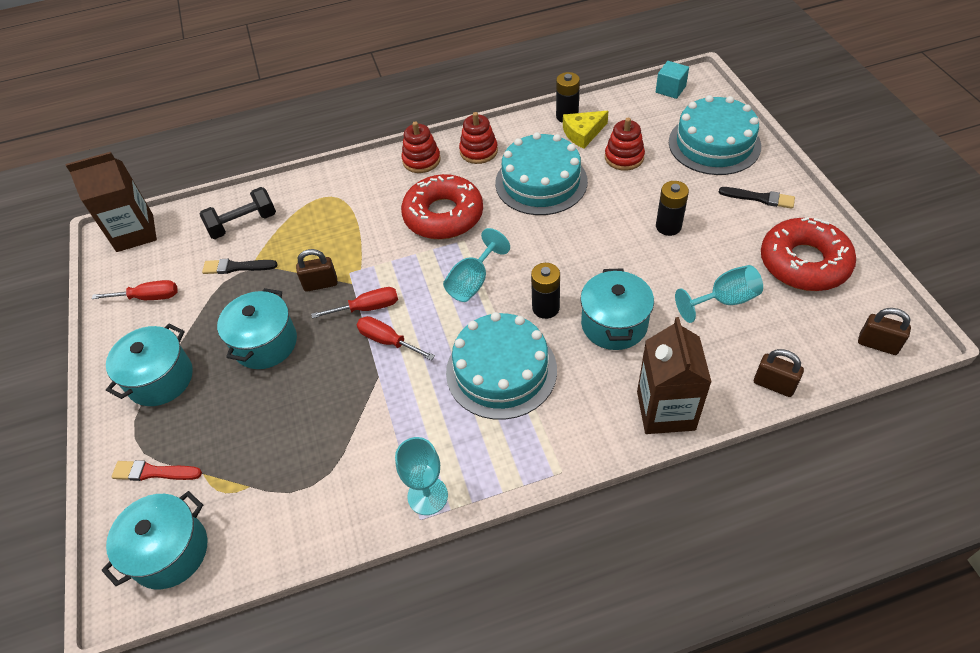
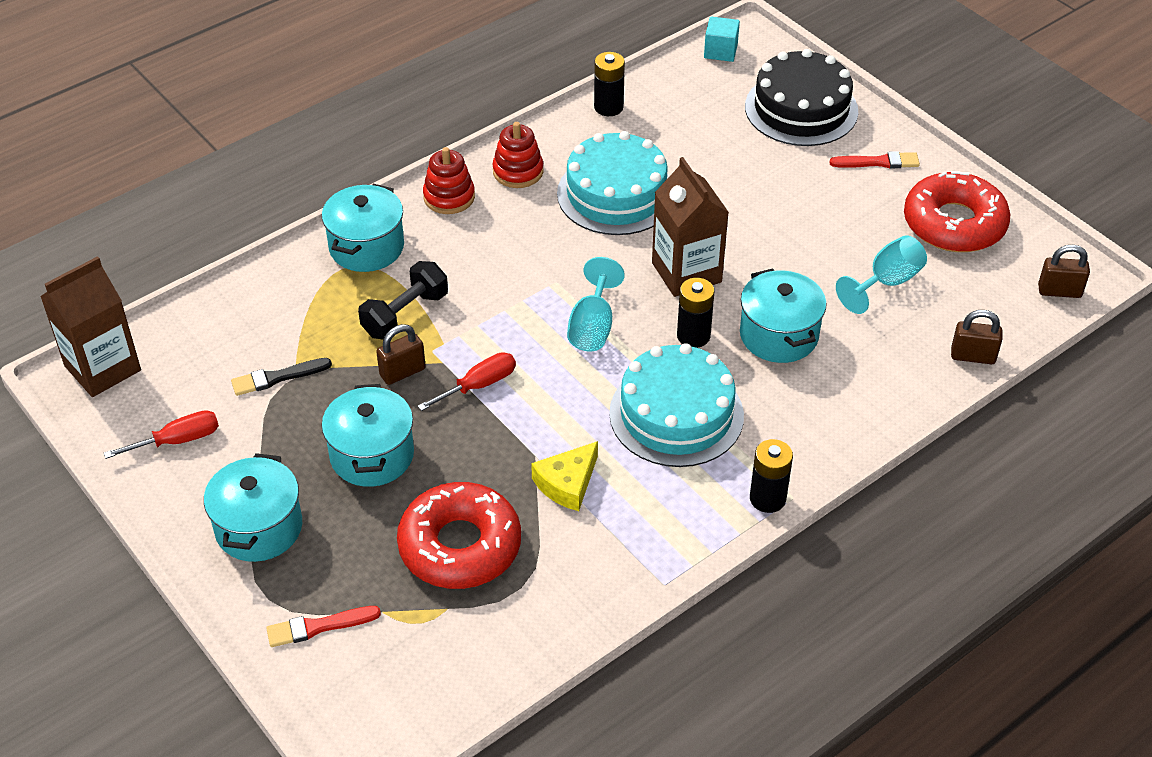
camera: 25 degrees left, 5 degrees down
turquoise pot [102,491,207,589] -> turquoise pot moved to [322,184,404,272]
black dumbbell [200,187,276,239] -> black dumbbell moved to [358,261,448,339]
red screwdriver [357,316,435,360] -> none
turquoise goblet [395,437,448,515] -> none
red donut [401,174,483,239] -> red donut moved to [397,482,521,589]
yellow cheese [563,111,608,149] -> yellow cheese moved to [531,441,598,511]
red stacking toy [605,118,645,171] -> none
brown carton [637,317,712,434] -> brown carton moved to [652,157,729,297]
black battery [656,181,689,236] -> black battery moved to [750,439,793,513]
turquoise cake [669,95,761,175] -> black cake [745,49,858,146]
black brush [719,187,795,209] -> red brush [829,151,920,168]

